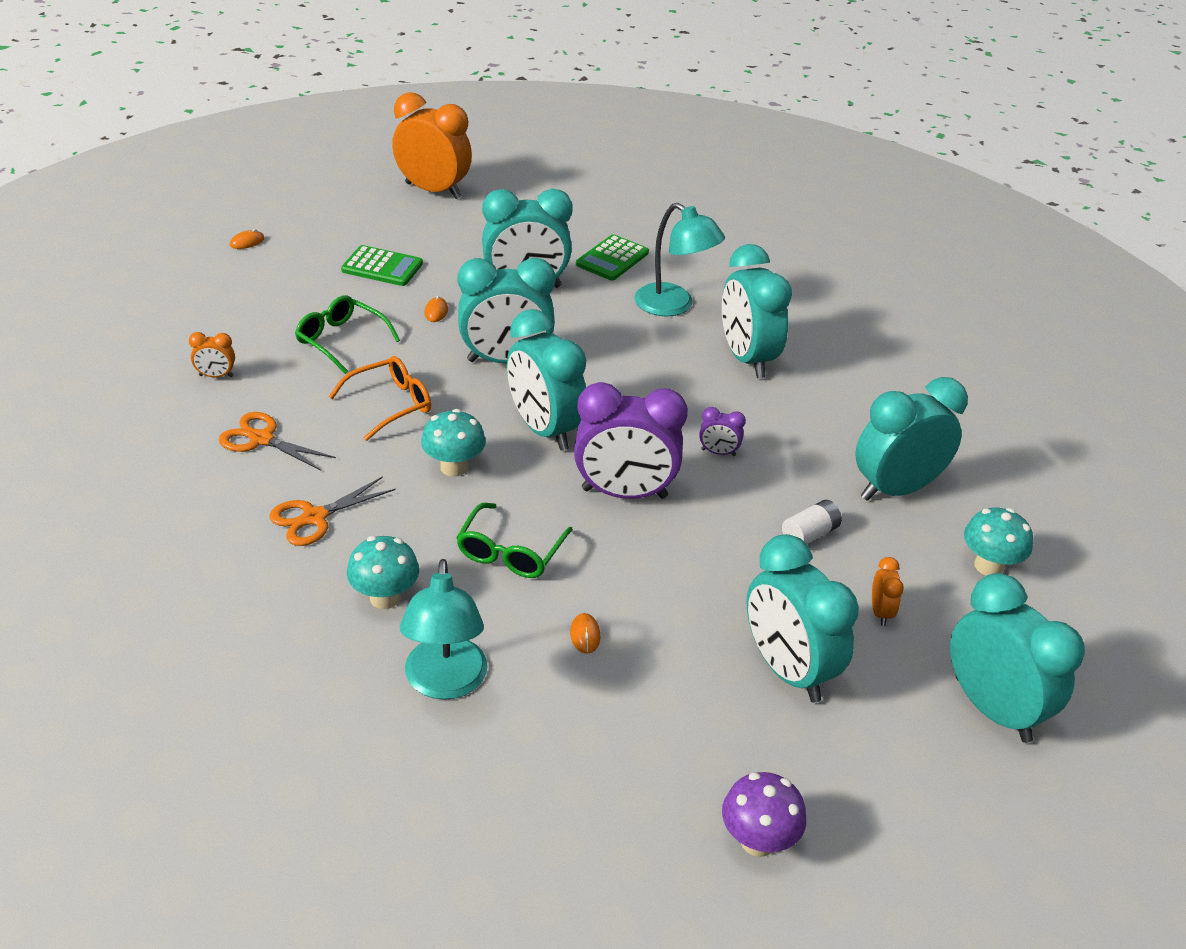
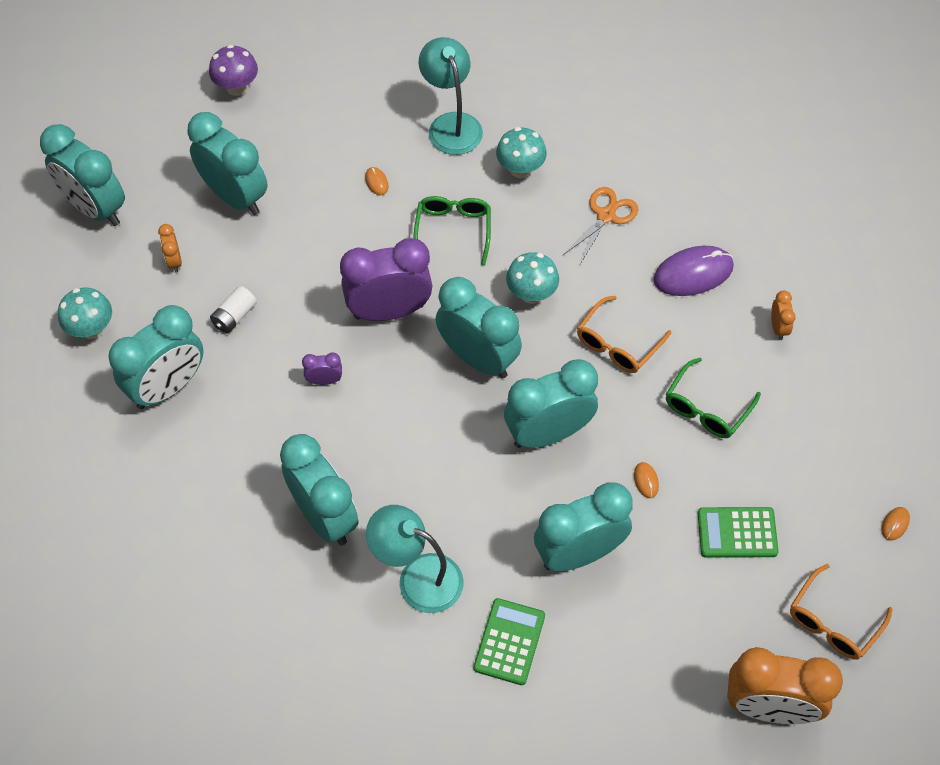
camera: 165 degrees right, 20 degrees up
orange clock [189,332,235,377] -> orange clock turned 105 degrees clockwise [771,290,796,340]
orange scissors [219,412,336,470] -> purple mouse [653,246,734,296]
green glasses [295,295,400,374] -> green glasses turned 105 degrees clockwise [666,358,761,438]
none -> orange glasses [790,564,892,660]

